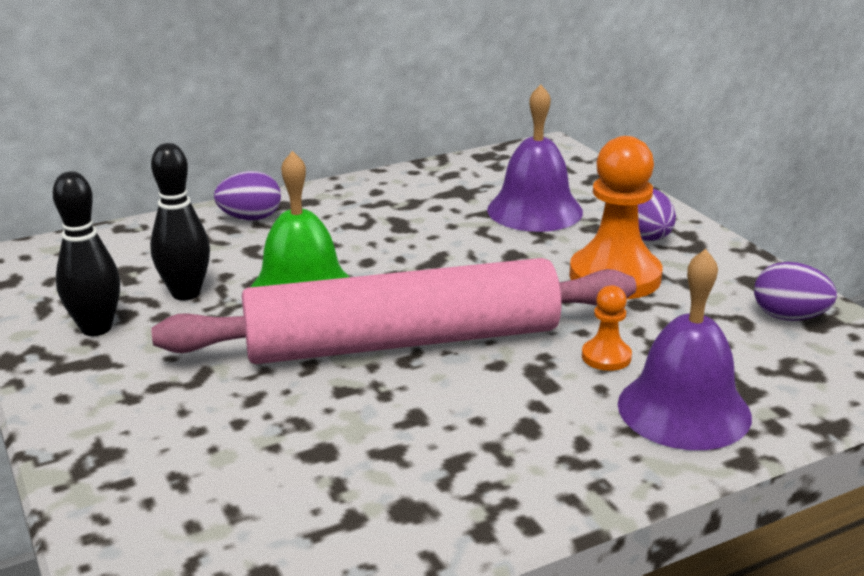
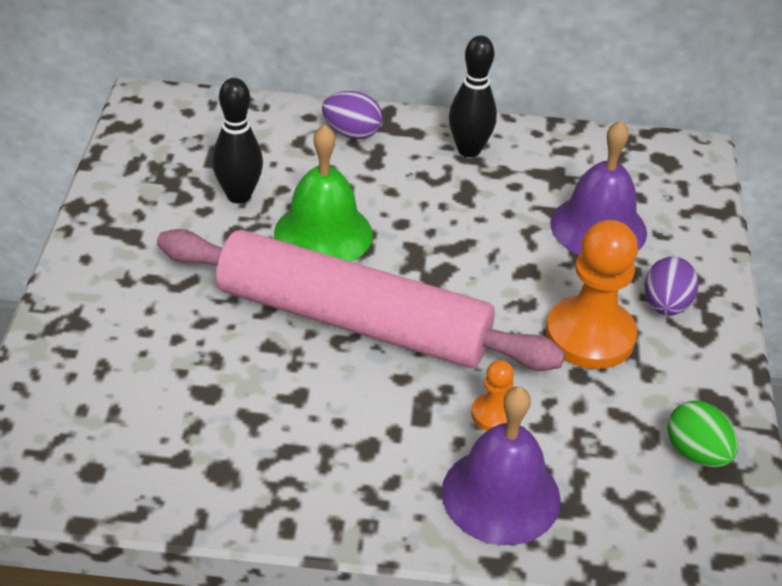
camera: 30 degrees right, 15 degrees up
black bowling pin [53,171,120,336] -> black bowling pin moved to [449,35,497,157]
purple egg [754,262,837,321] -> green egg [667,400,738,468]

